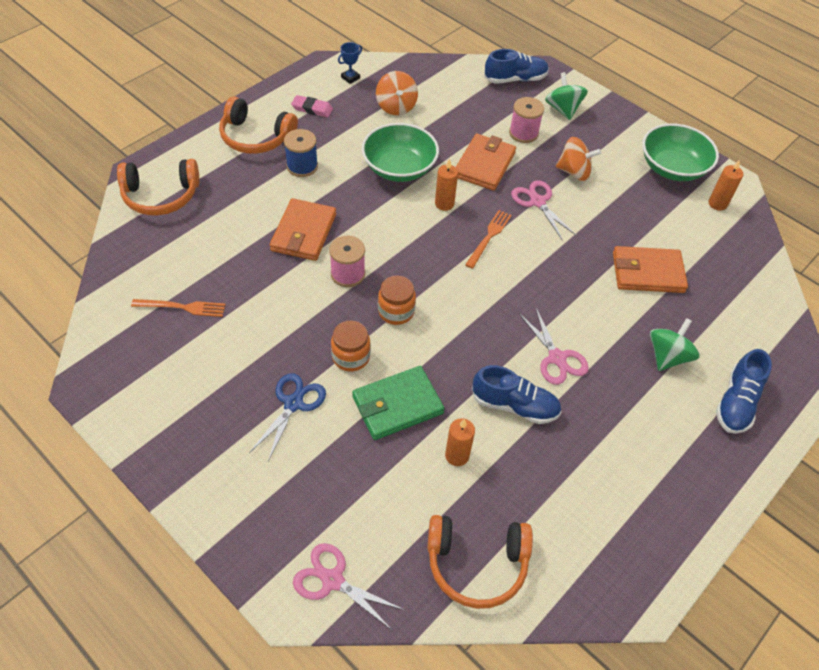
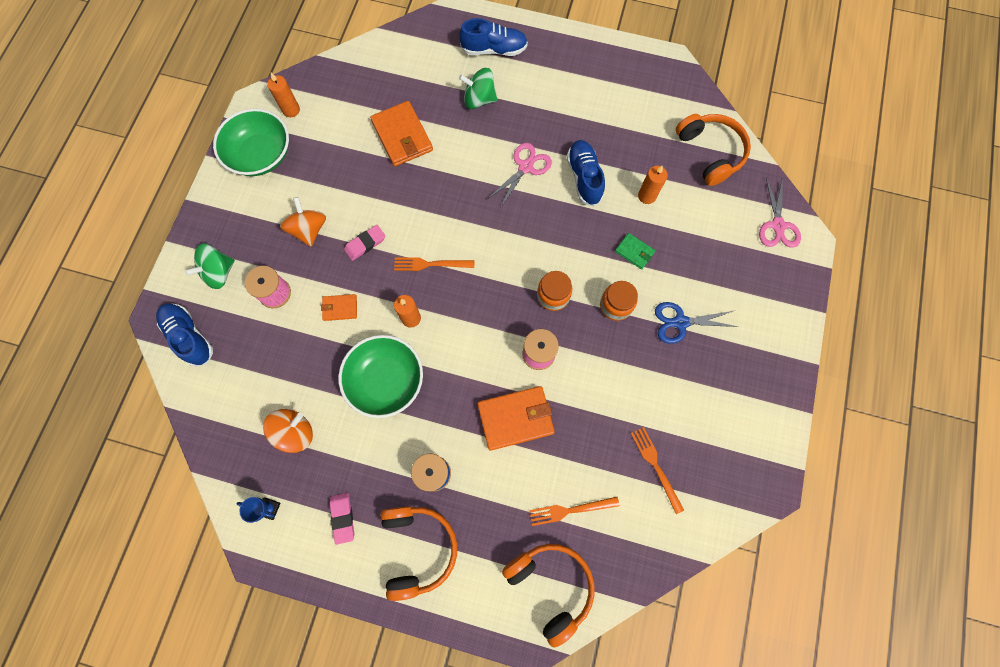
camera: 115 degrees left, 20 degrees up
green wallet [352,366,444,440] -> green wallet [615,233,655,270], size x0.53
orange wallet [456,134,516,190] -> orange wallet [321,294,357,321], size x0.53
pink scissors [511,180,576,239] -> pink eraser [344,225,385,261]
none -> orange fork [529,497,619,526]

